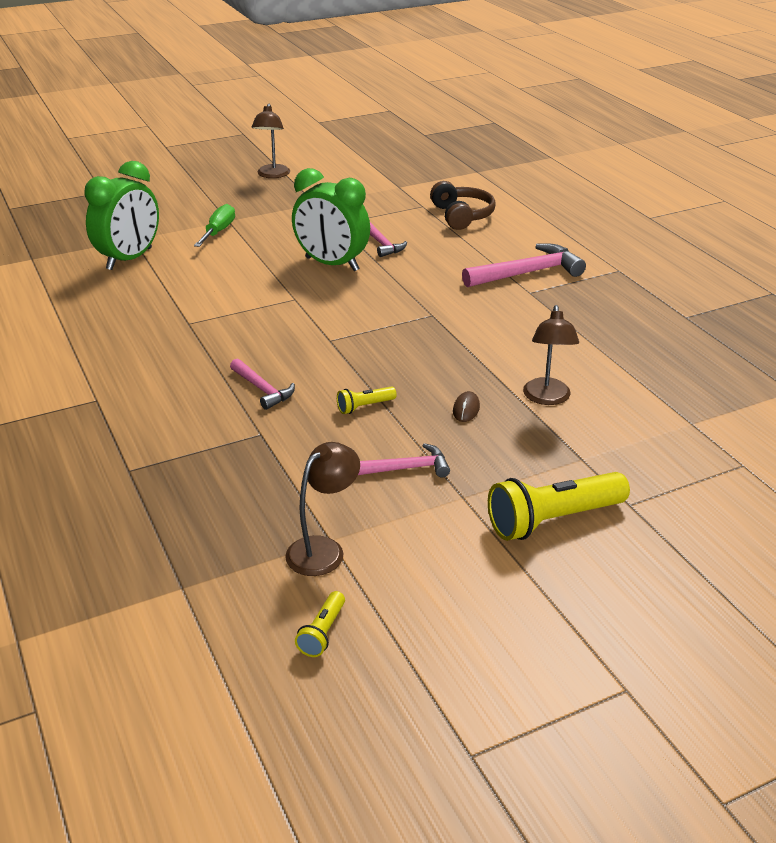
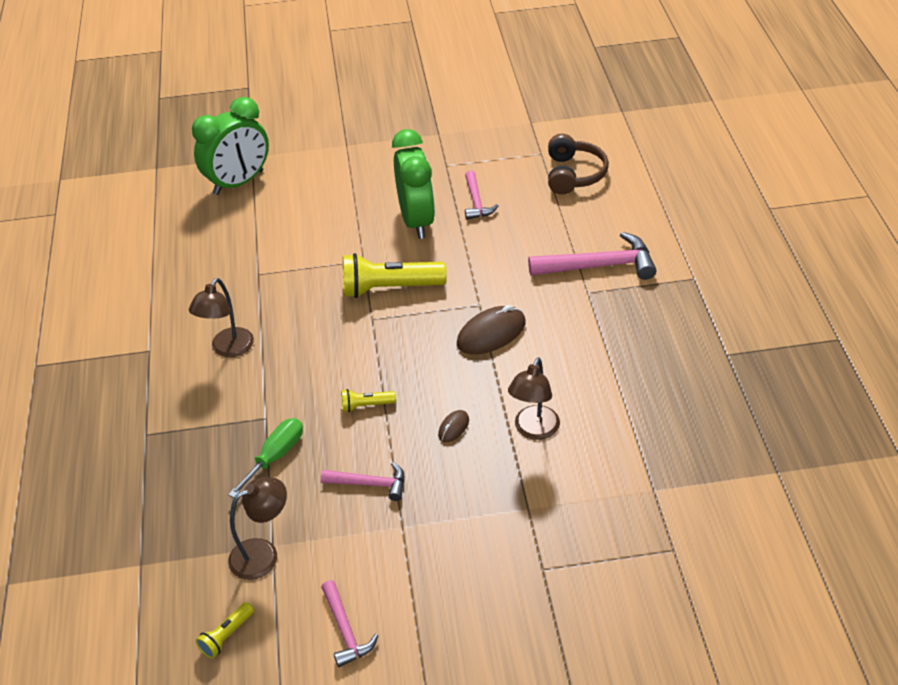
camera: 20 degrees right, 10 degrees up
green screwdriver [194,204,235,247] -> green screwdriver moved to [228,418,303,498]
pink hammer [230,359,295,410] -> pink hammer moved to [321,580,378,667]
brown lamp [252,104,290,178] -> brown lamp moved to [189,278,254,357]
green clock [292,168,370,271] -> green clock turned 150 degrees counterclockwise [392,129,435,239]
yellow flashlight [488,472,630,541] -> yellow flashlight moved to [343,253,447,298]
none -> brown mouse [457,305,526,354]

